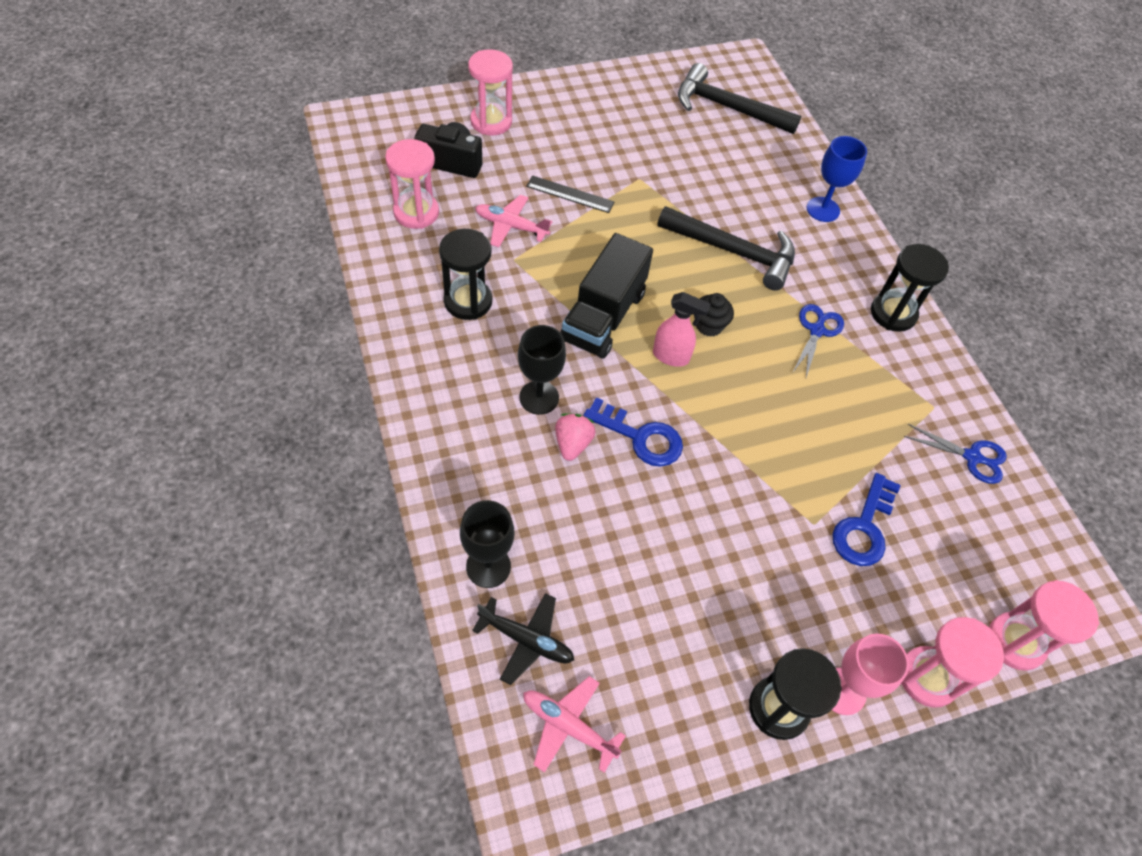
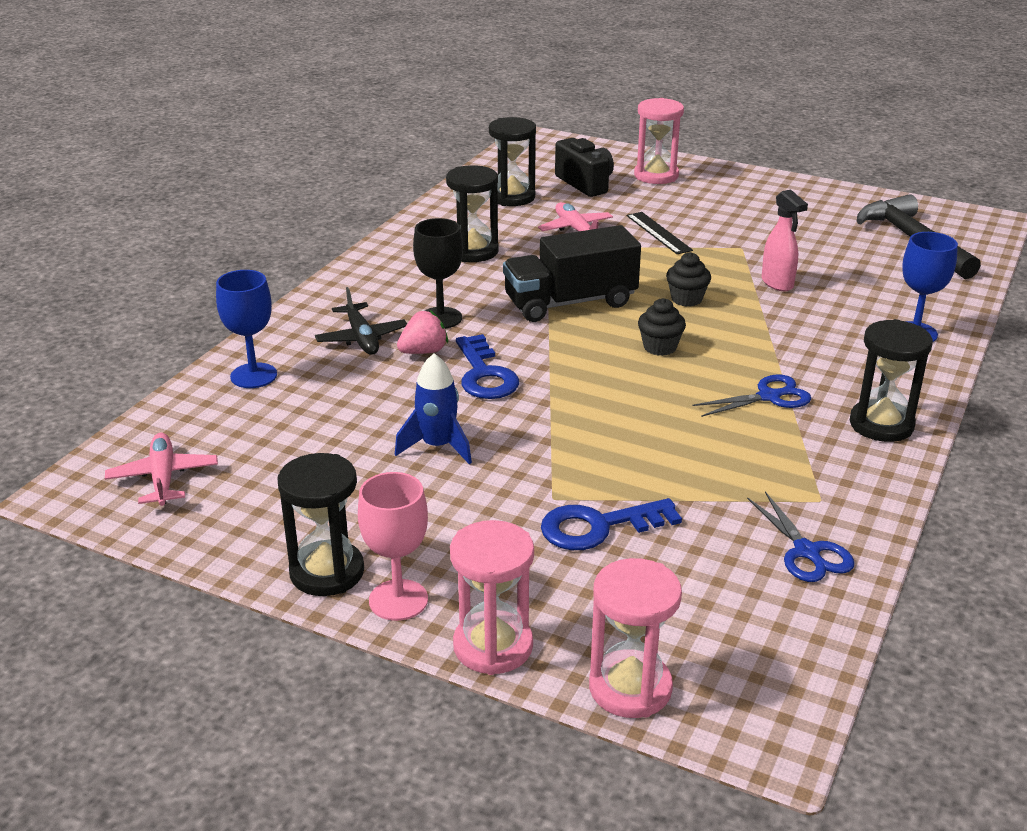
camera: 50 degrees right, 25 degrees down
pink hourglass [385,139,439,229] -> black hourglass [489,117,536,206]
black goblet [460,500,515,588] -> blue goblet [216,270,277,388]
black plane [472,593,574,685] -> black plane moved to [315,287,407,355]
pink spray bottle [653,292,711,367] -> pink spray bottle moved to [762,190,808,291]
black hammer [657,206,795,291] -> none
none -> blue rocket [395,353,472,464]
none -> black cupcake [666,252,711,307]

